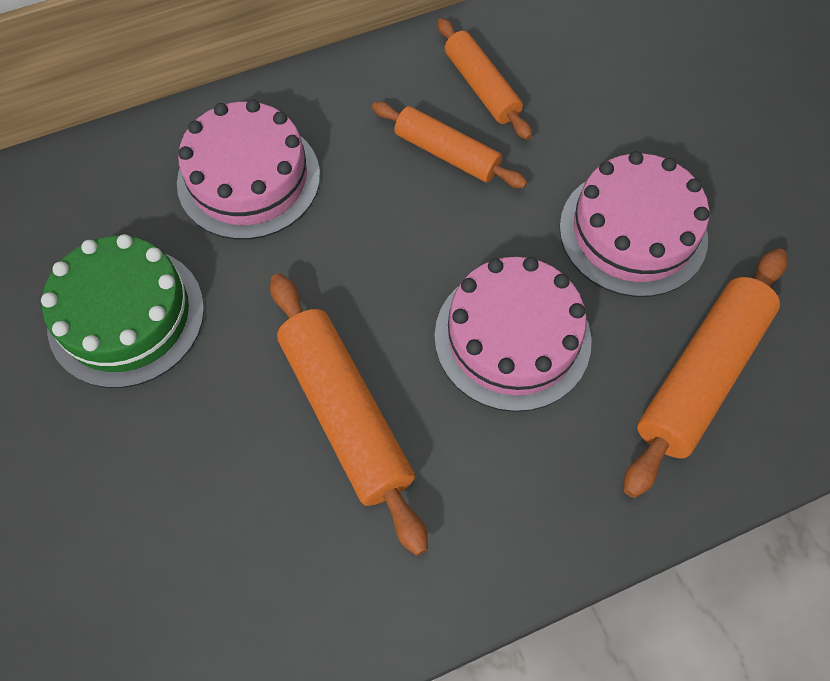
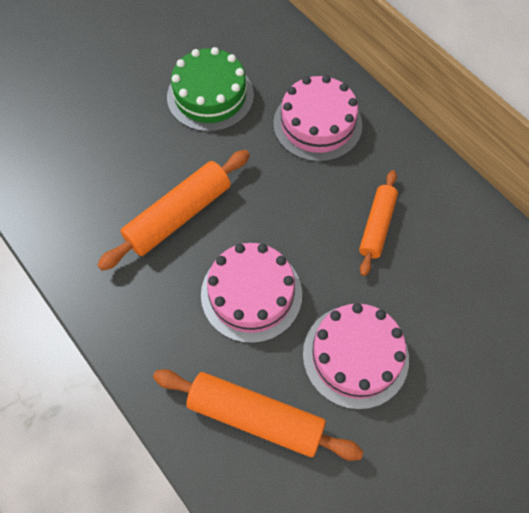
camera: 75 degrees right, 0 degrees up
orange rolling pin [438,18,532,140] -> none

